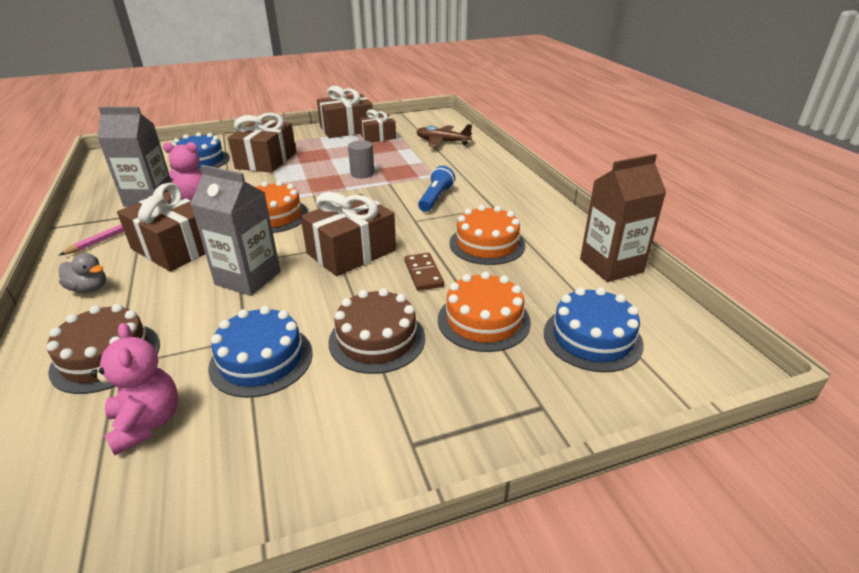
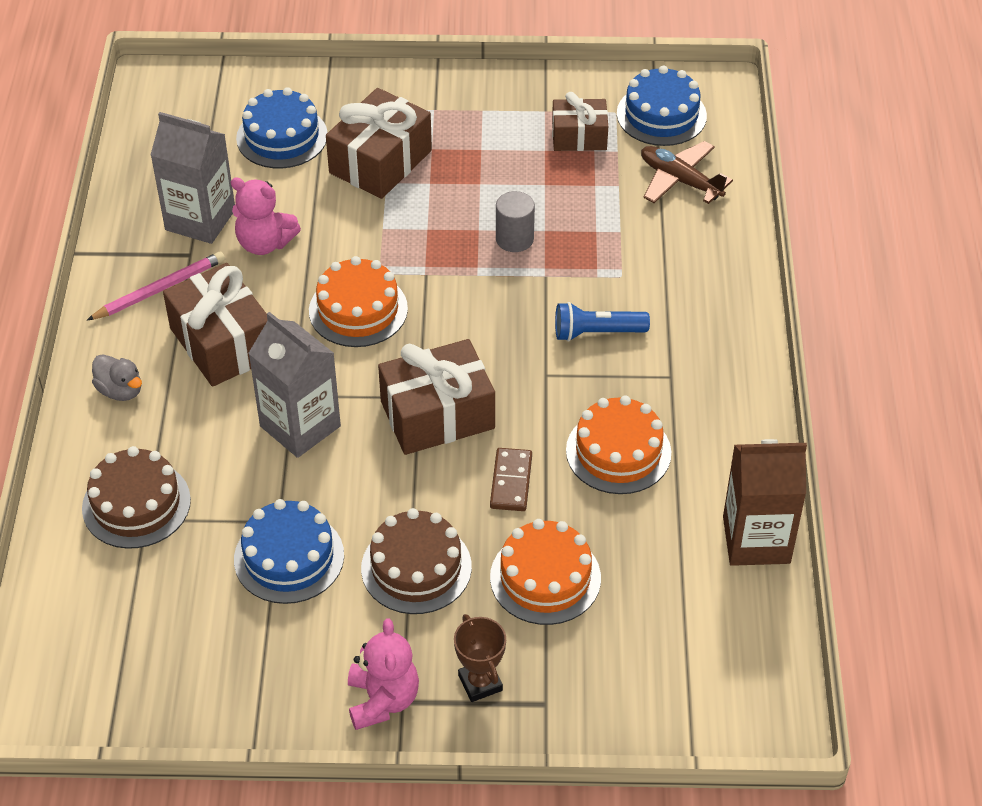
camera: 20 degrees right, 15 degrees up
pink teddy bear [91,323,178,455] -> pink teddy bear moved to [348,618,419,730]
brown gift [317,86,373,138] -> none
blue flashlight [418,166,455,212] -> blue flashlight turned 135 degrees counterclockwise [555,302,650,342]
blue cake [544,287,644,372] -> blue cake moved to [617,66,707,146]
none -> brown trophy [454,614,506,702]

